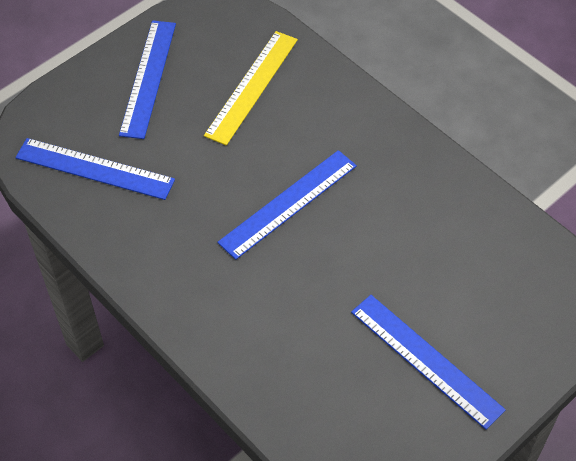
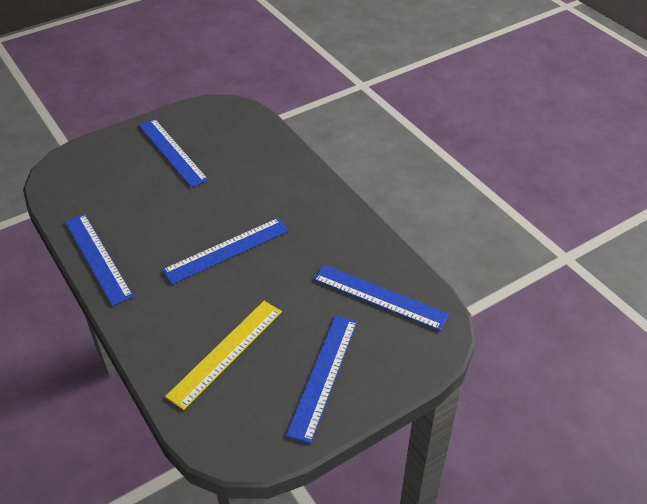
camera: 170 degrees left, 10 degrees down
none -> blue ruler [65,214,133,306]

